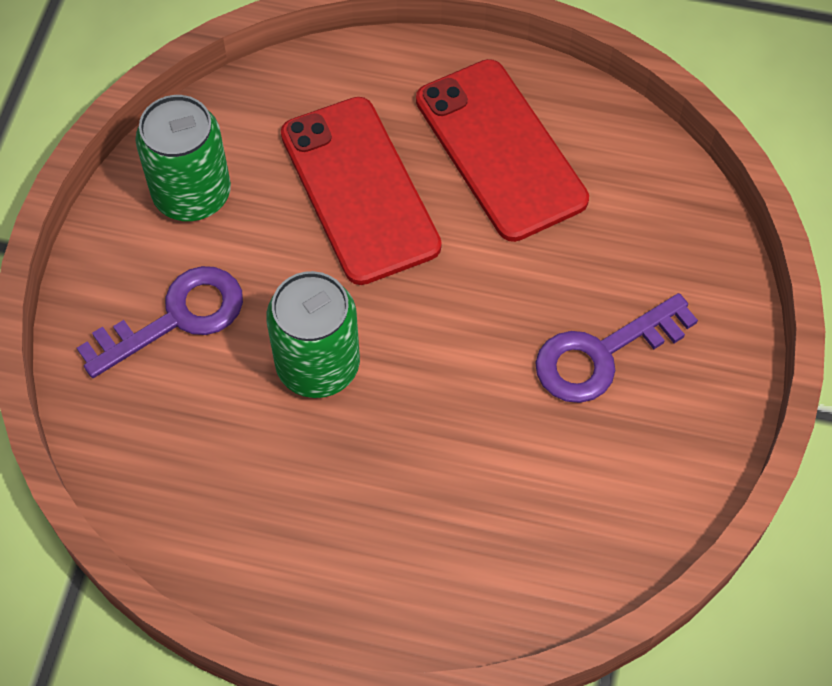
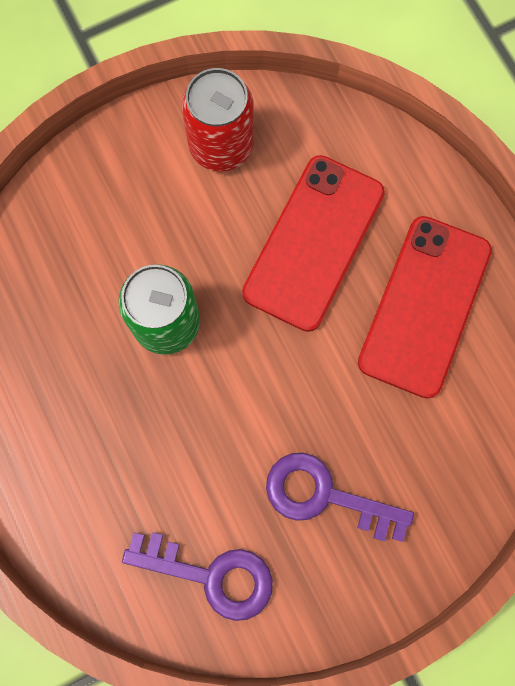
camera: 50 degrees right, 15 degrees up
purple key [77,266,243,378] -> purple key moved to [122,532,273,621]
green can [135,95,231,221] -> red can [181,68,254,171]

